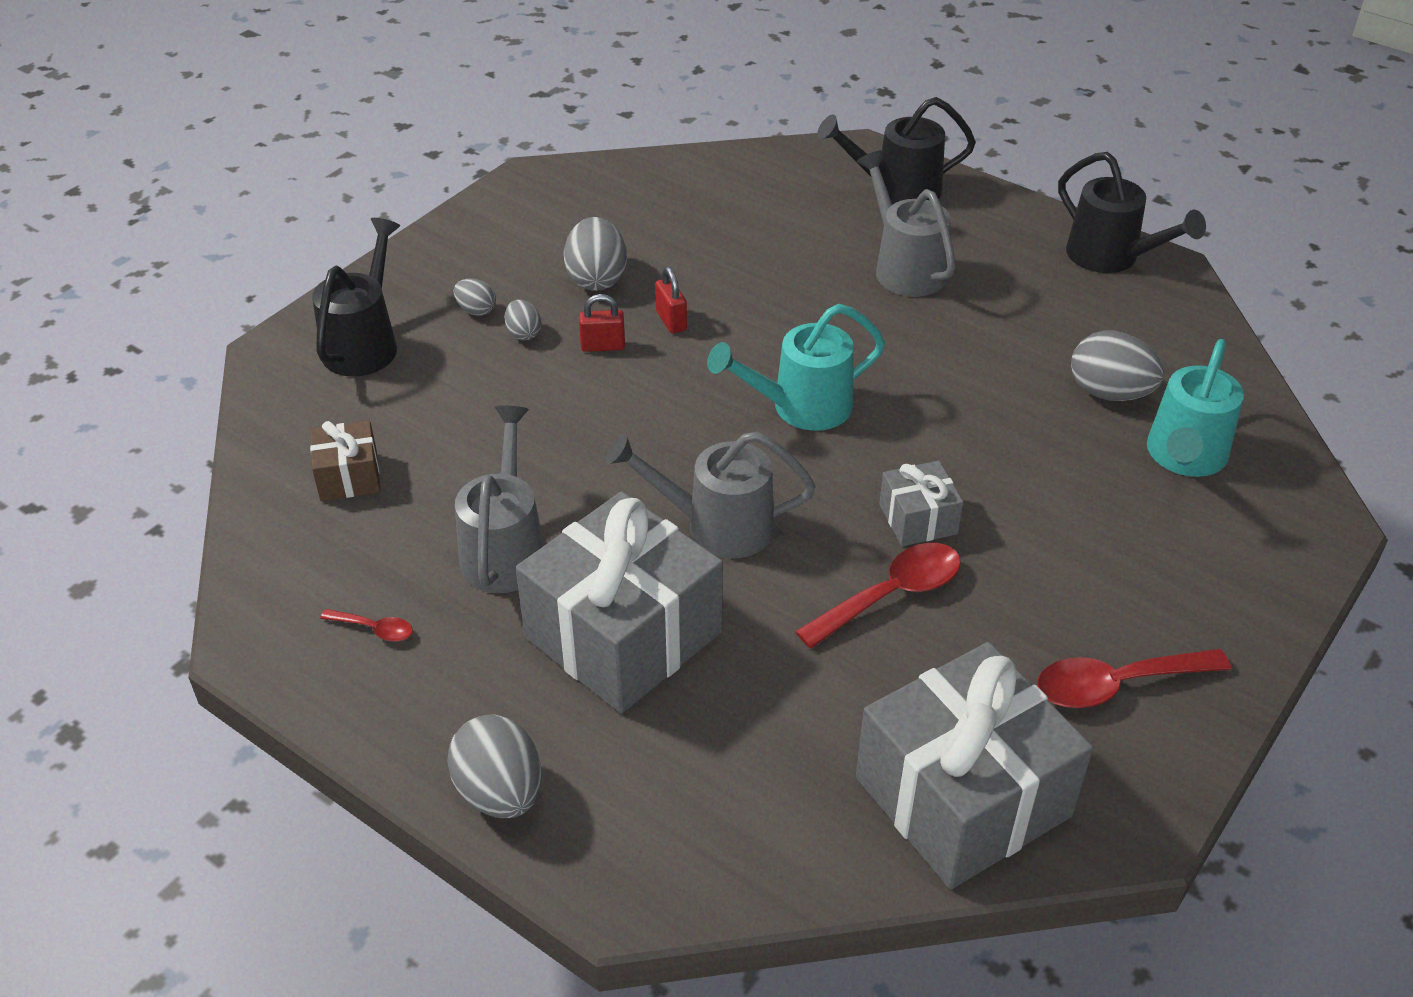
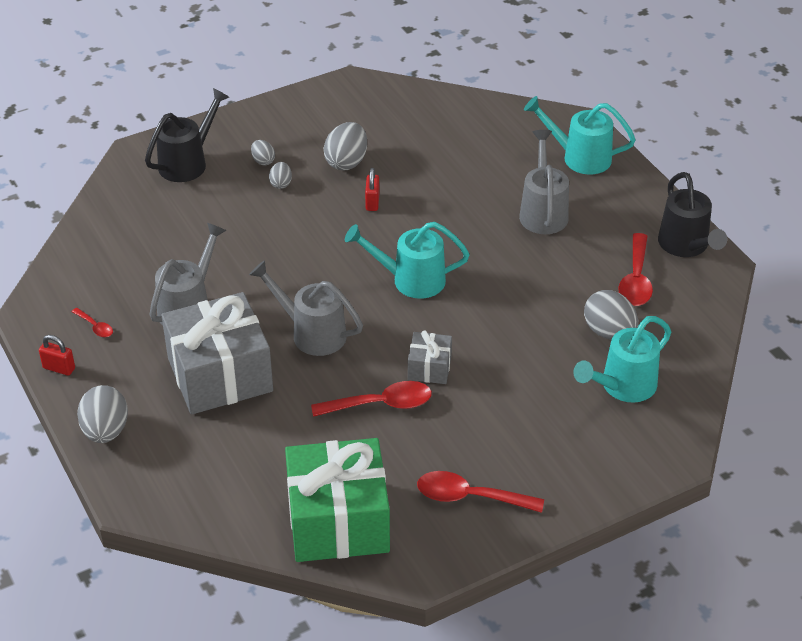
camera: 25 degrees right, 0 degrees up
brown gift [310,420,380,501] -> none
red padlock [579,294,625,352] -> red padlock moved to [39,335,75,376]
black watering can [817,97,976,205] -> turquoise watering can [524,96,636,175]
grey gift [856,642,1093,889] -> green gift [285,438,390,562]
none -> red spoon [618,233,653,306]

